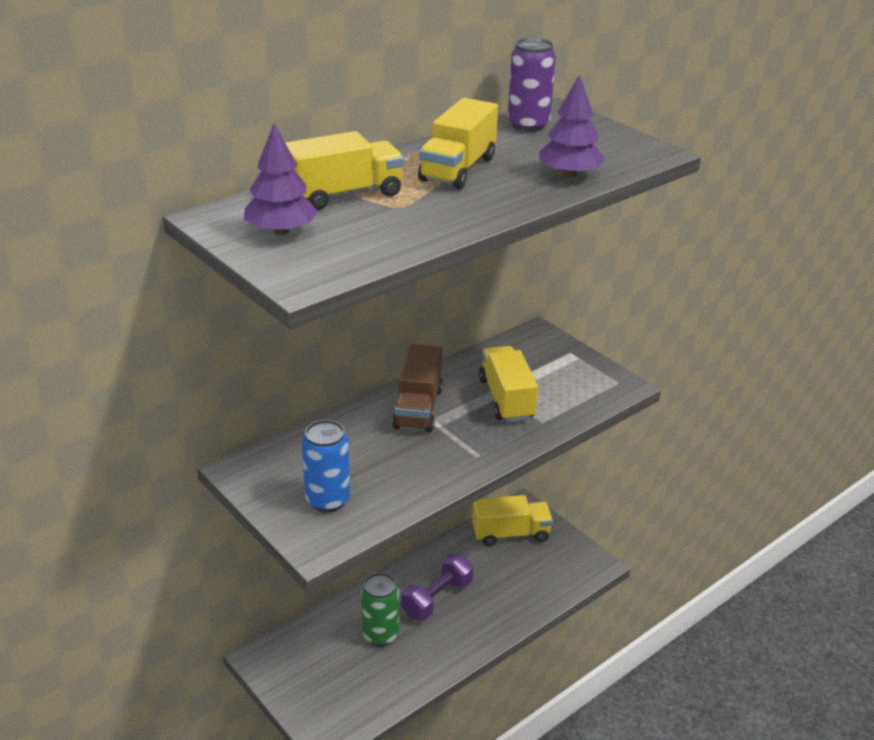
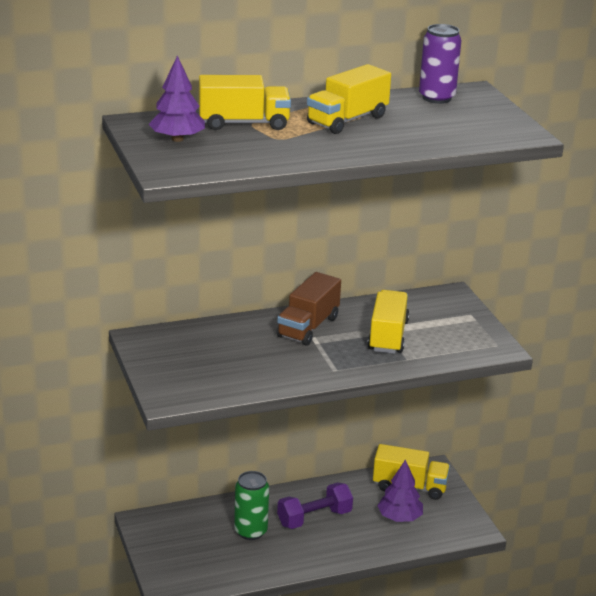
camera: 20 degrees right, 5 degrees down
blue can [302,420,350,512] -> none
purple tree [539,75,605,178] -> purple tree moved to [377,460,423,522]

